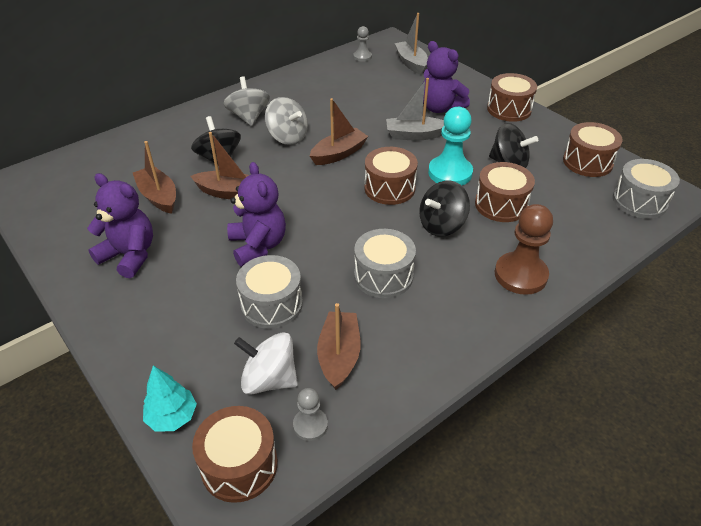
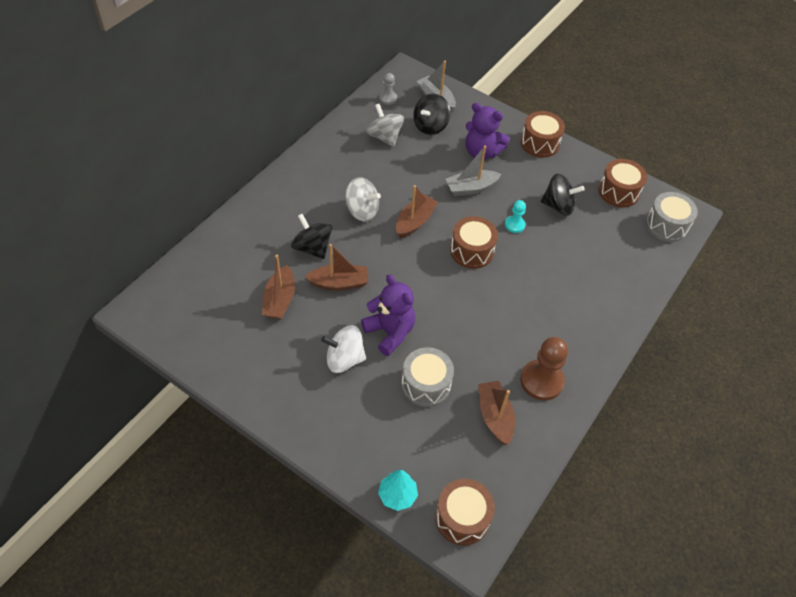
camera: 20 degrees left, 10 degrees up
purple teddy bear [87,173,153,278] -> none
brown boat [133,141,176,214] -> brown boat turned 120 degrees counterclockwise [262,255,295,320]
grey spinning top [223,76,270,126] -> grey spinning top moved to [366,104,404,147]
white spinning top [234,332,298,395] -> white spinning top moved to [321,325,366,373]
grey pawn [293,388,328,441] -> none
grey drum [354,229,416,298] -> none
black spinning top [419,181,470,237] -> black spinning top moved to [413,93,450,135]
turquoise pawn [428,107,473,186] -> turquoise pawn [505,200,526,233], size x0.54
brown drum [475,162,535,222] -> none
brown pawn [495,204,553,295] -> brown pawn moved to [520,337,568,401]

